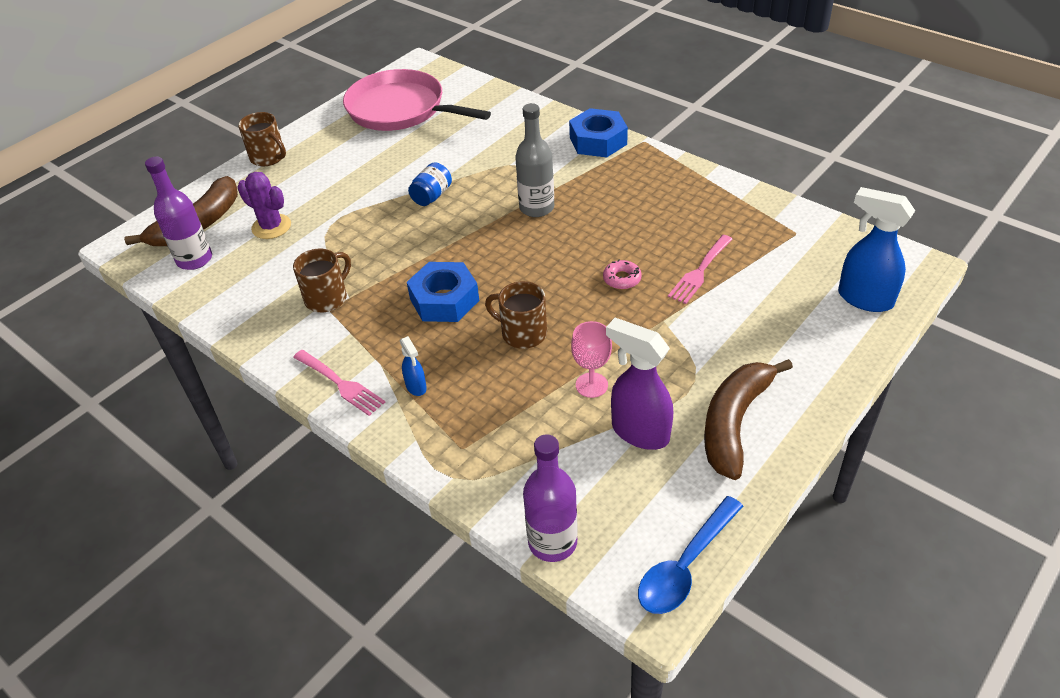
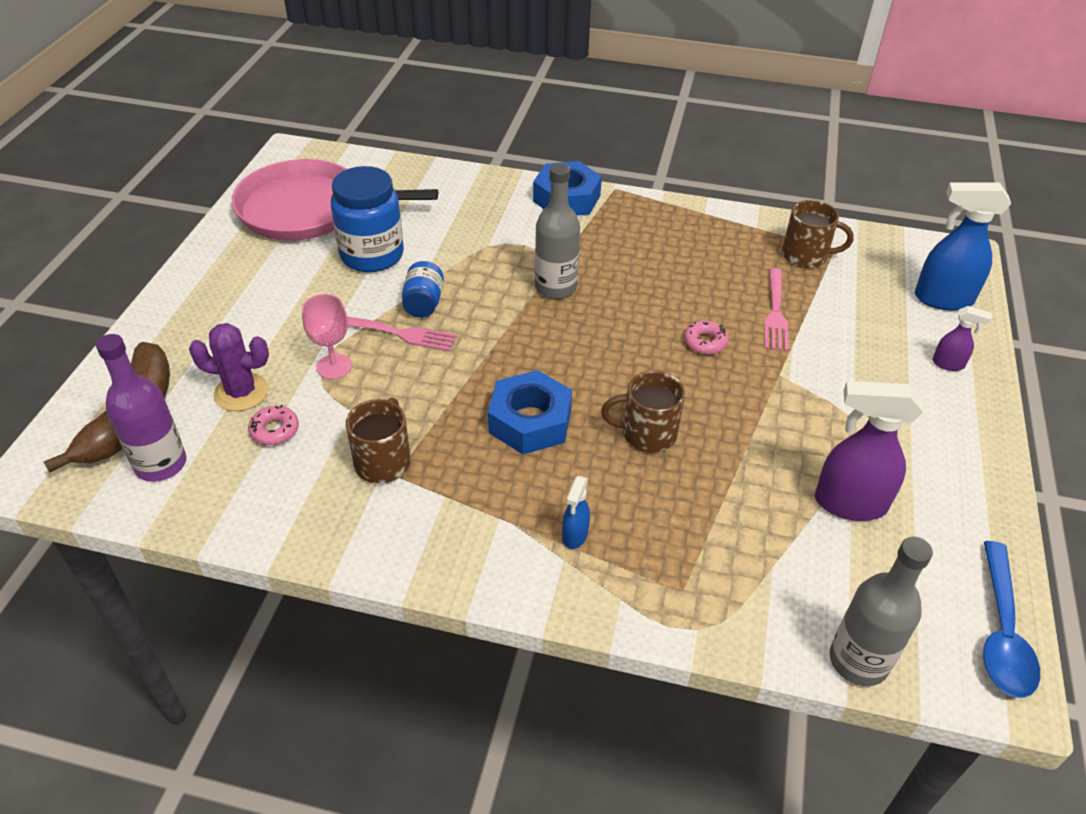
camera: 30 degrees left, 0 degrees up
brown mug [238,112,286,166] -> brown mug moved to [782,200,854,268]
pink fork [293,350,385,416] -> pink fork moved to [347,317,457,352]
blue spray bottle [400,336,427,396] -> blue spray bottle turned 75 degrees clockwise [562,476,590,549]
purple bottle [523,434,578,562] -> grey bottle [830,536,933,686]
pink goblet [571,321,612,398] -> pink goblet moved to [302,294,352,379]
brown banana [704,359,793,480] -> none
none -> pink donut [248,405,299,445]
none -> blue jar [331,166,404,272]
none -> purple spray bottle [932,306,992,371]

